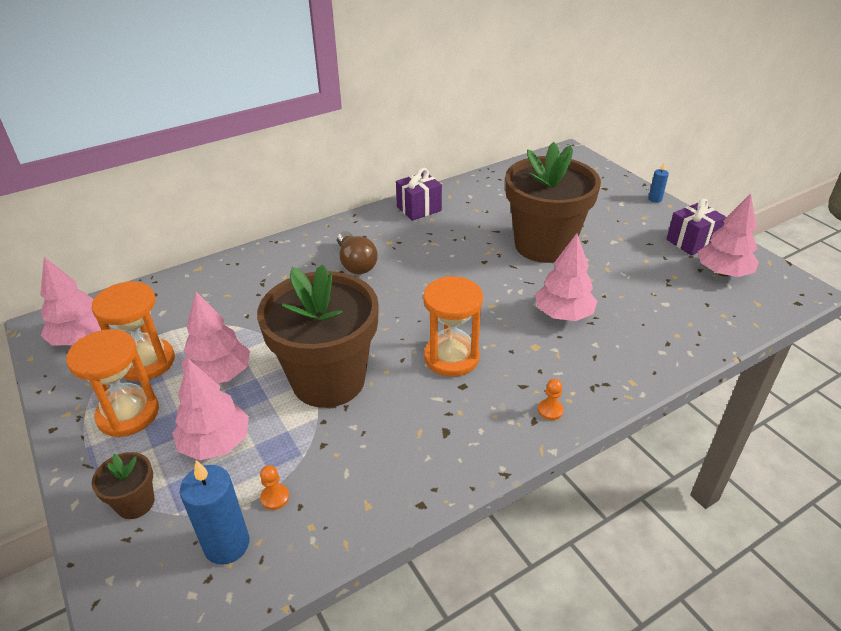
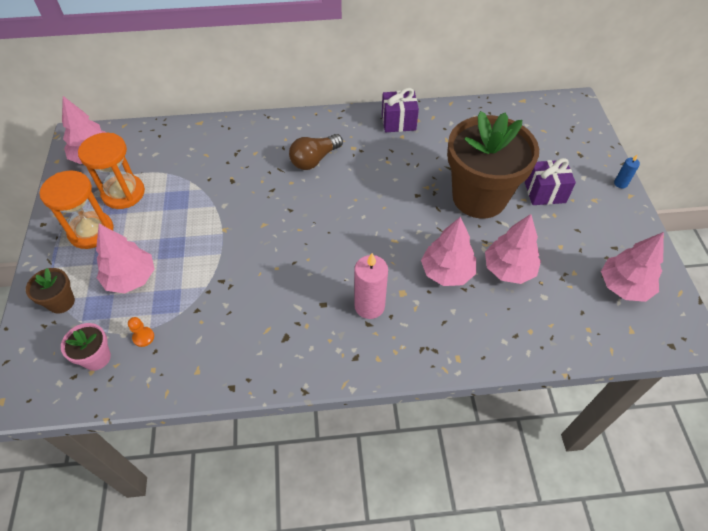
camera: 25 degrees right, 15 degrees up
blue candle [180,460,250,565] -> pink flower pot [61,323,111,371]
pink tree [181,292,250,383] -> pink tree moved to [485,214,541,284]
brown flower pot [257,264,379,408] -> none
brown light bulb [337,231,378,274] -> brown light bulb turned 45 degrees clockwise [289,134,343,170]
orange hourglass [423,276,483,377] -> none
orange pawn [538,379,564,420] -> none
purple gift [666,198,726,255] -> purple gift moved to [525,158,576,205]
none -> pink candle [354,253,388,319]

